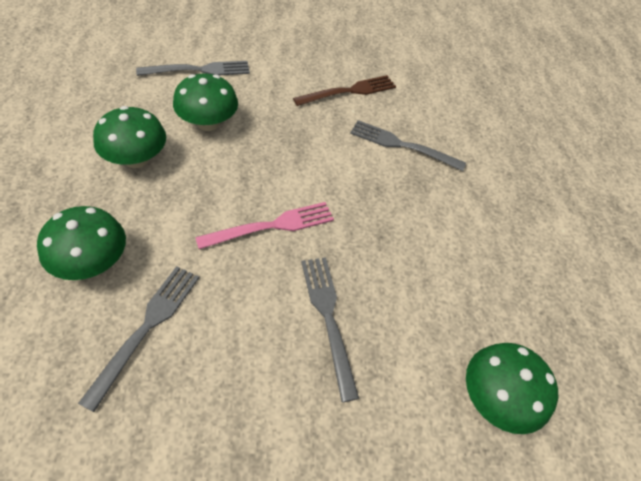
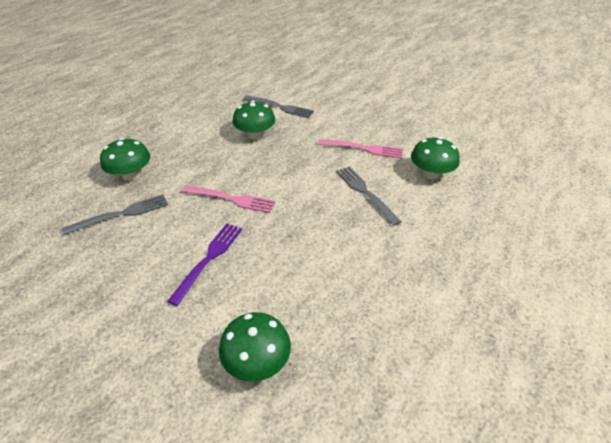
camera: 45 degrees right, 10 degrees down
green mushroom [93,106,166,168] -> green mushroom moved to [411,137,460,179]
brown fork [293,75,396,106] -> pink fork [318,139,403,158]
grey fork [301,257,359,402] -> purple fork [167,223,242,306]

